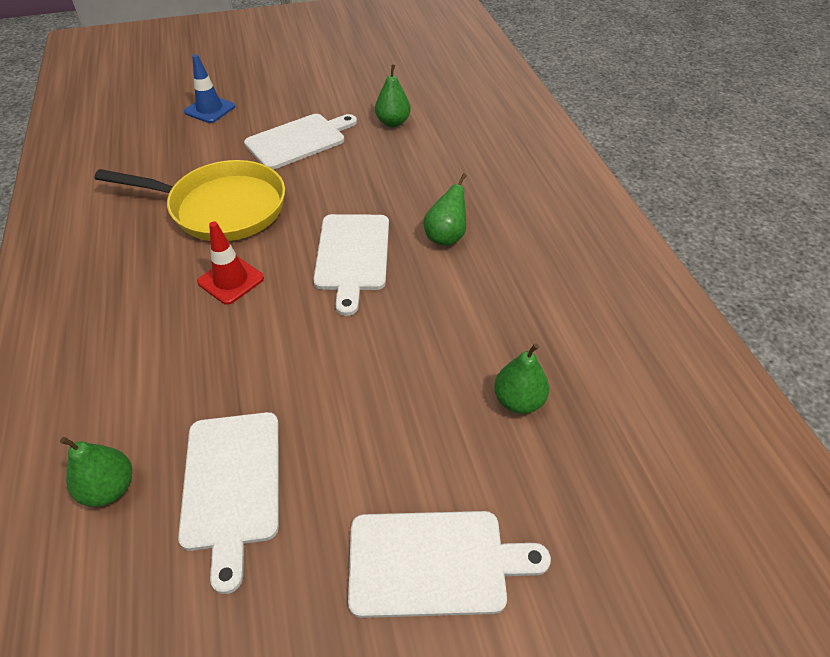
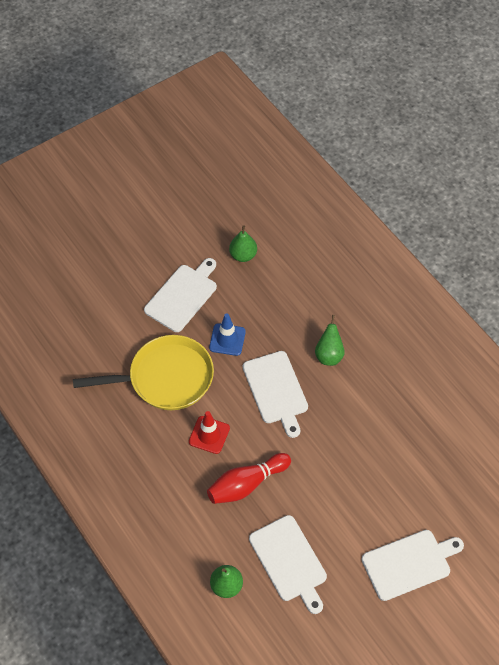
camera: 20 degrees left, 10 degrees up
blue traffic cone [184,54,235,123] -> blue traffic cone moved to [209,314,246,356]
green pear [494,343,549,414] -> none
none -> red bowling pin [207,453,291,504]

